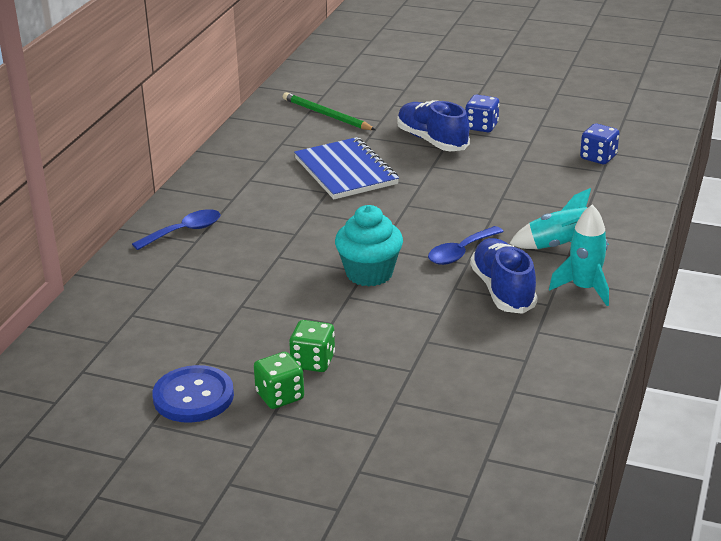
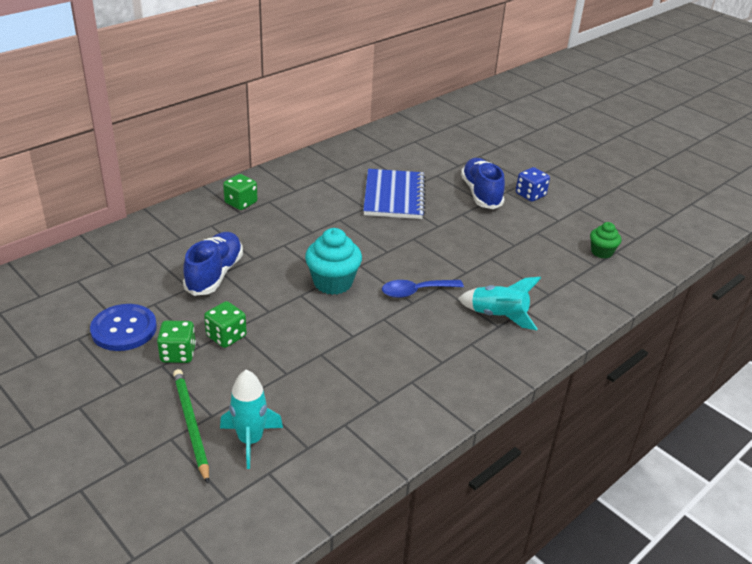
camera: 25 degrees right, 5 degrees up
blue spoon [132,209,221,250] -> green dice [223,174,257,210]
green pencil [283,92,376,130] -> green pencil moved to [173,369,209,484]
blue shoe [470,238,537,314] -> blue shoe moved to [183,232,243,296]
turquoise rocket [549,205,609,306] -> turquoise rocket moved to [220,370,283,469]
blue dice [580,124,619,164] -> green cupcake [590,222,621,259]

